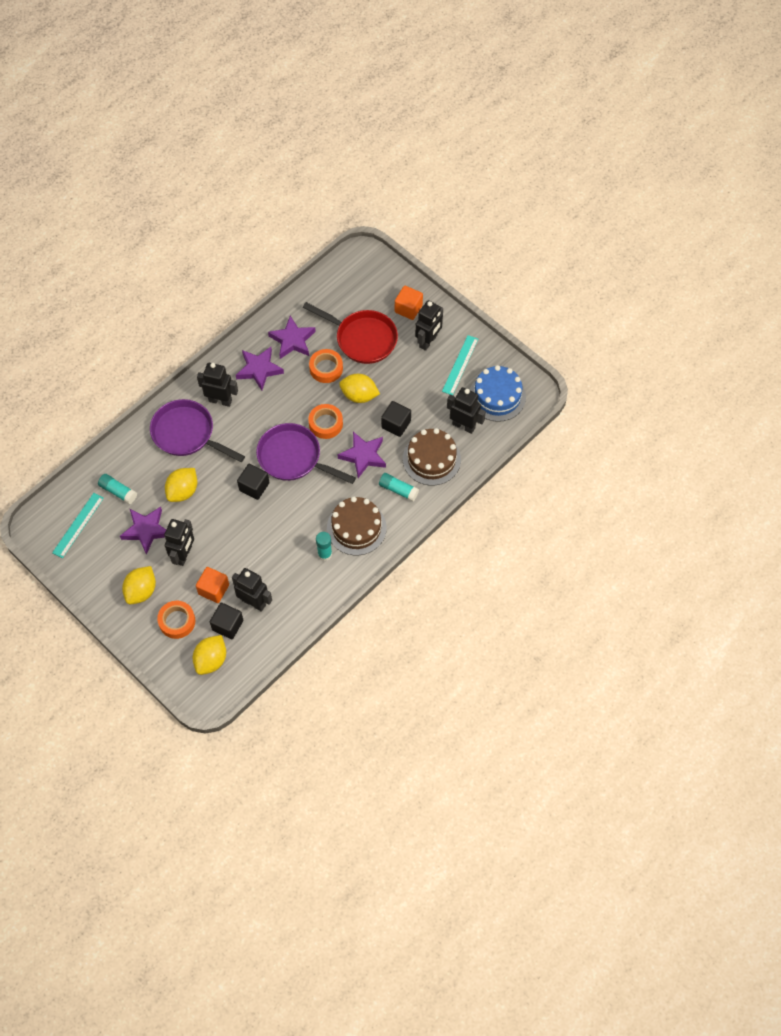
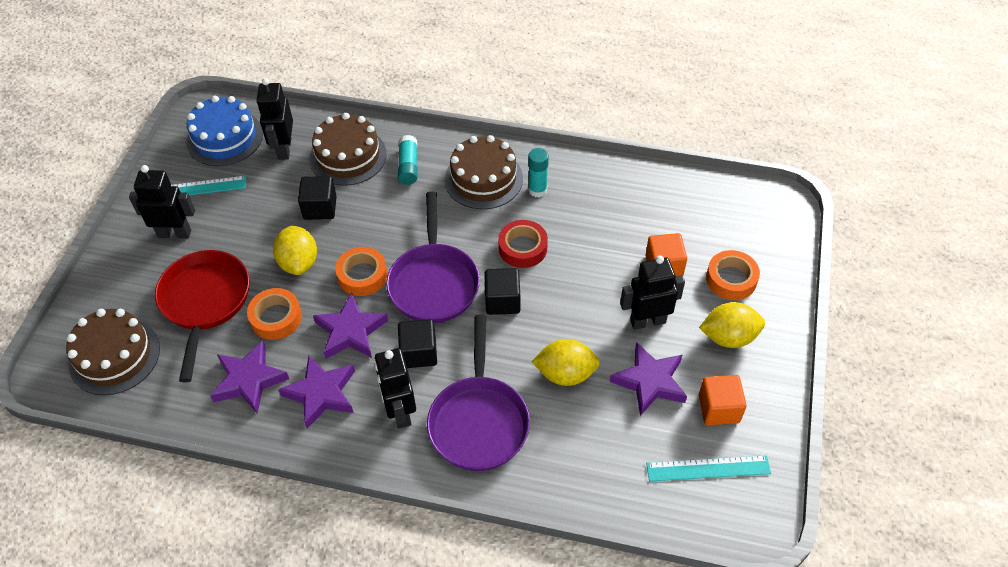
camera: 120 degrees left, 10 degrees down
turquoise glue stick [98,474,137,504] -> none
yellow lemon [193,635,226,675] -> none
black cube [210,603,243,639] -> black cube moved to [398,319,437,368]
black robot [232,568,272,612] -> none
purple star [338,432,386,478] -> purple star moved to [313,293,388,359]
orange cube [395,286,423,320] -> orange cube moved to [699,375,747,425]
none -> brown cake [66,309,160,395]
none -> red tape [498,220,548,268]

